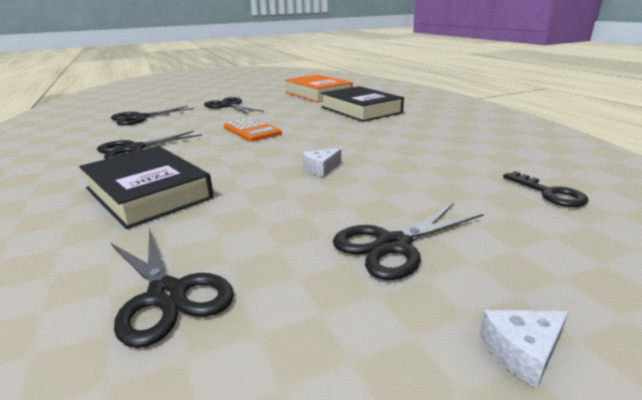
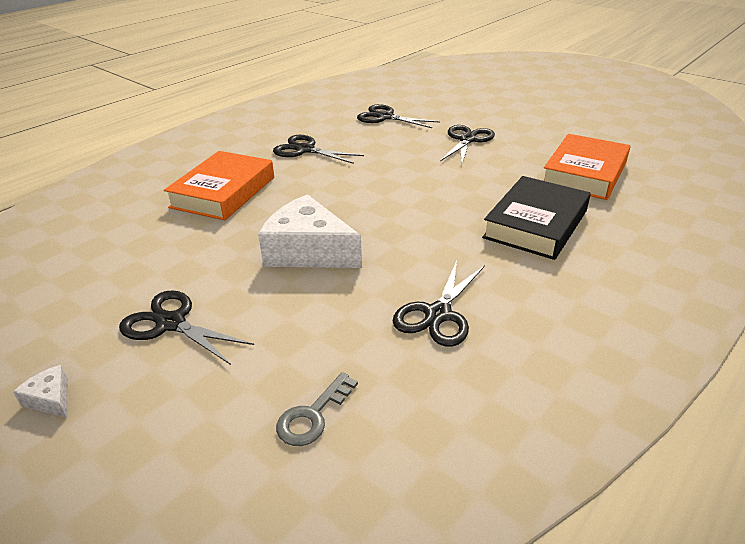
camera: 65 degrees right, 10 degrees up
black book [79,146,214,229] -> orange book [164,151,274,220]
black scissors [111,228,234,348] -> black scissors moved to [393,261,485,347]
orange calculator [224,118,281,142] -> none
white cheese [303,148,341,177] -> white cheese [258,194,362,268], size x2.37
black key [503,171,589,207] -> grey key [276,372,358,446]

